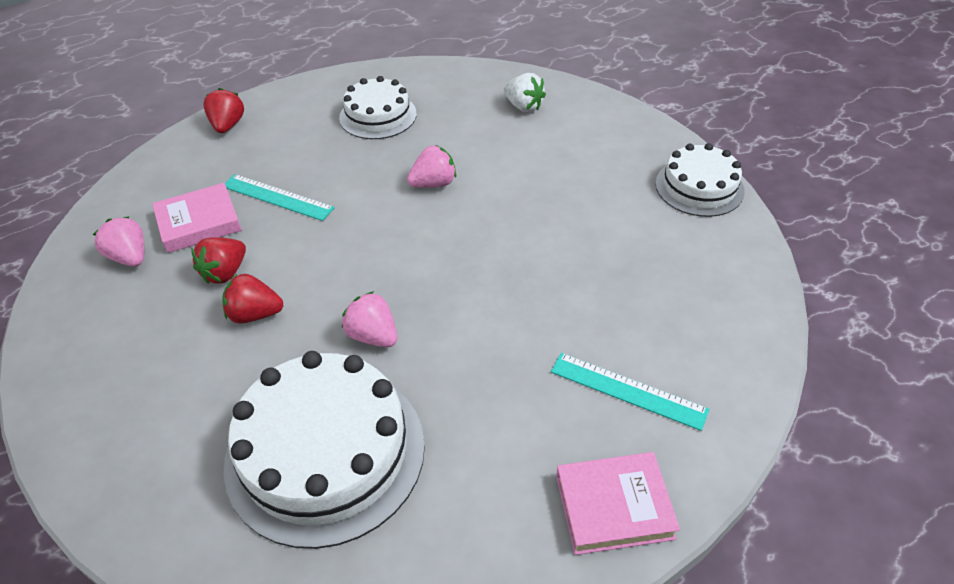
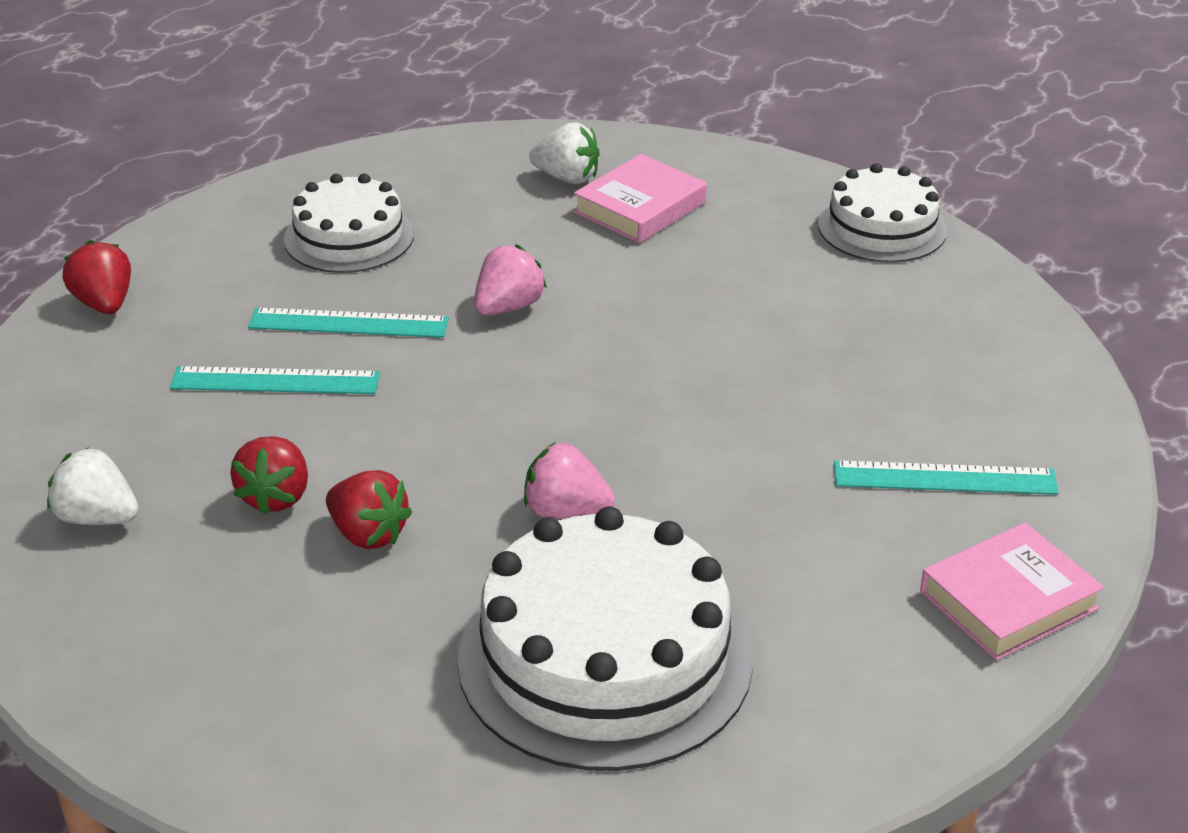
camera: 25 degrees left, 10 degrees down
pink strawberry [93,216,144,267] -> white strawberry [47,447,139,525]
pink book [152,183,242,253] -> pink book moved to [574,154,707,243]
red strawberry [222,274,283,324] -> red strawberry turned 120 degrees counterclockwise [326,470,412,549]
none -> turquoise ruler [248,308,449,338]

